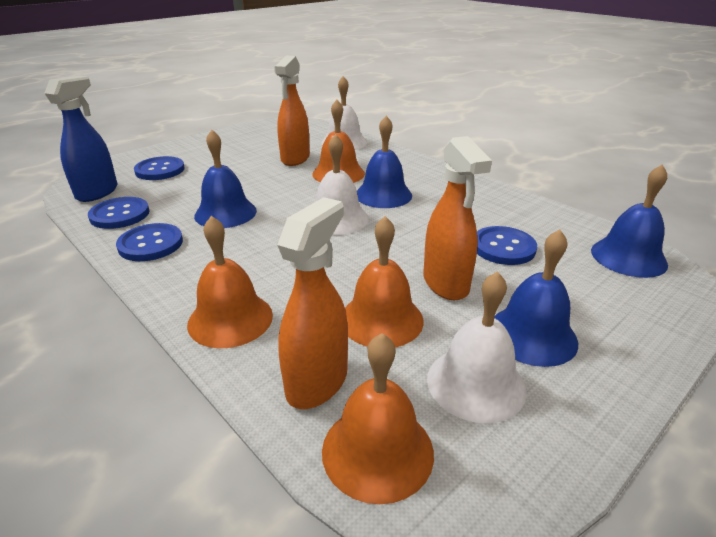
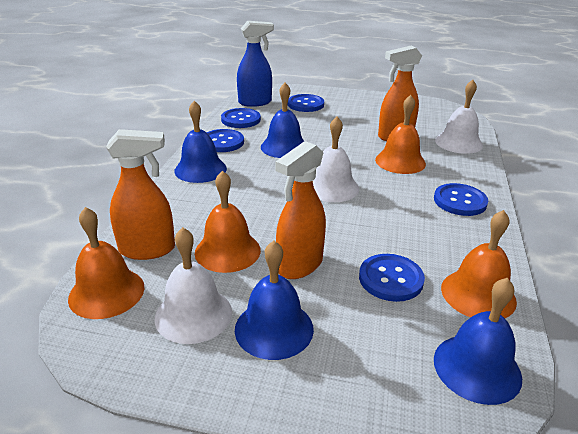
camera: 55 degrees right, 0 degrees up
orange bell [187,216,273,348] -> orange bell moved to [441,210,517,318]
blue bell [357,116,412,208] -> blue bell moved to [174,101,227,183]
none -> blue button [434,183,488,216]

